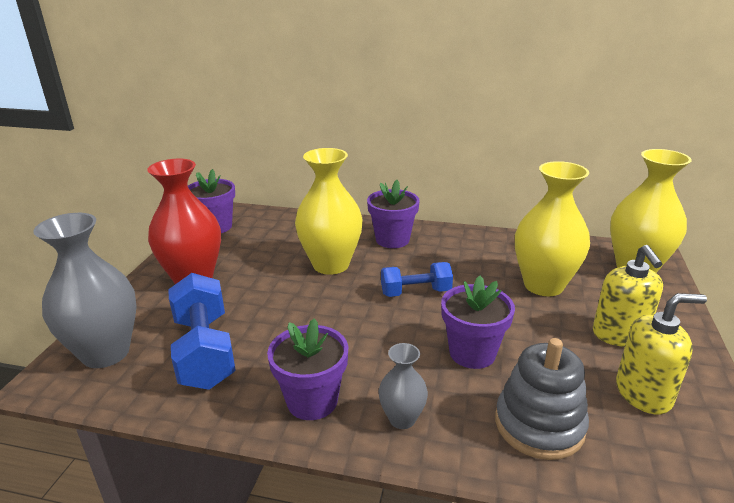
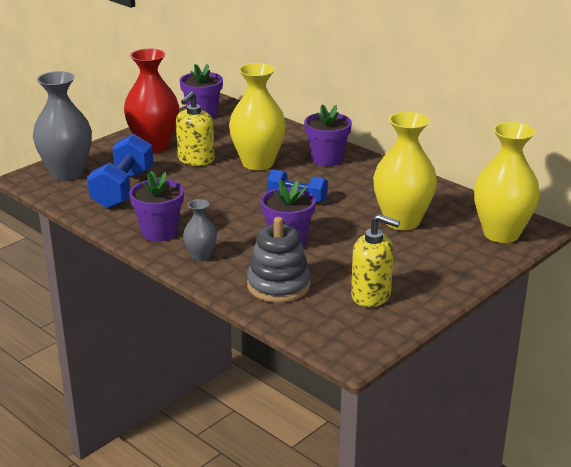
camera: 30 degrees right, 0 degrees up
yellow soap dispenser [593,245,663,347] -> yellow soap dispenser moved to [176,91,215,166]

